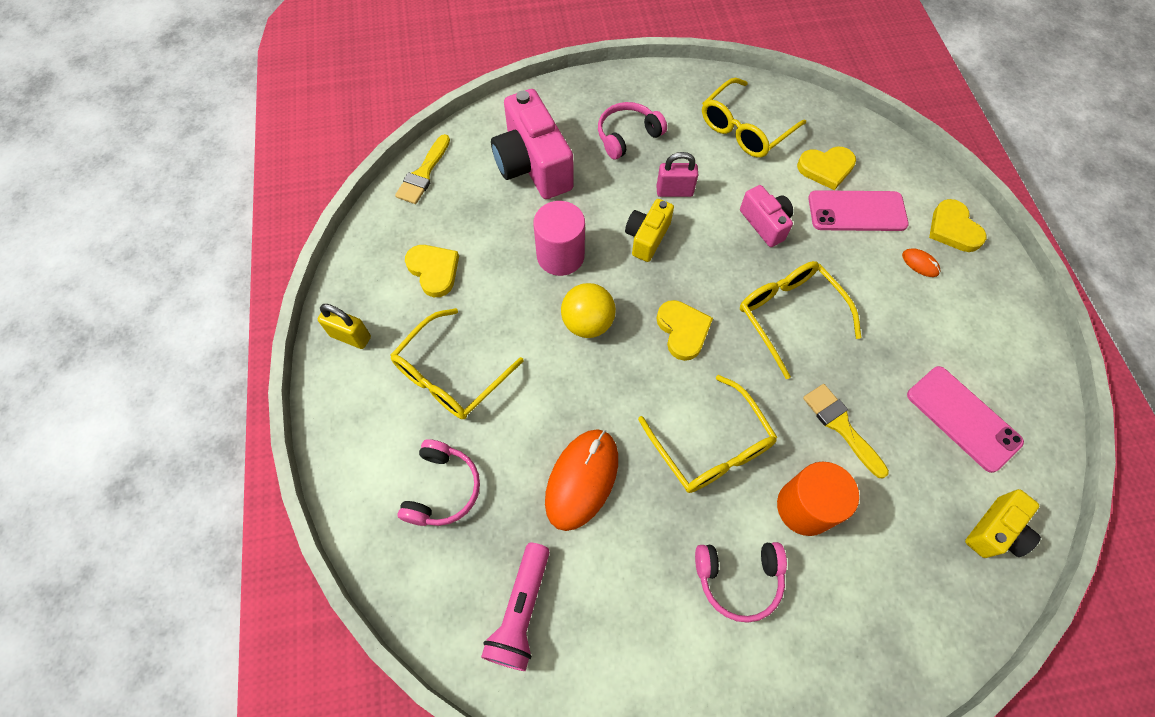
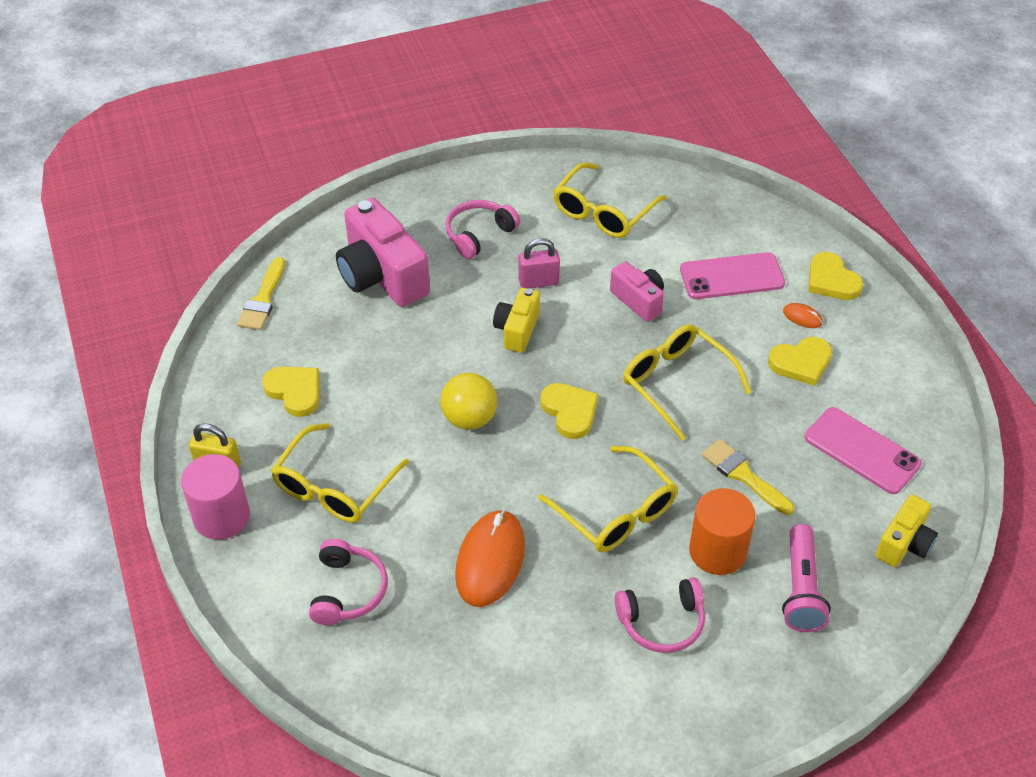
camera: 10 degrees left, 15 degrees down
pink flashlight [481,543,550,671] -> pink flashlight moved to [782,524,831,632]
pink cylinder [534,201,585,276] -> pink cylinder moved to [181,454,250,540]
yellow heart [797,147,856,190] -> yellow heart moved to [768,337,832,386]

